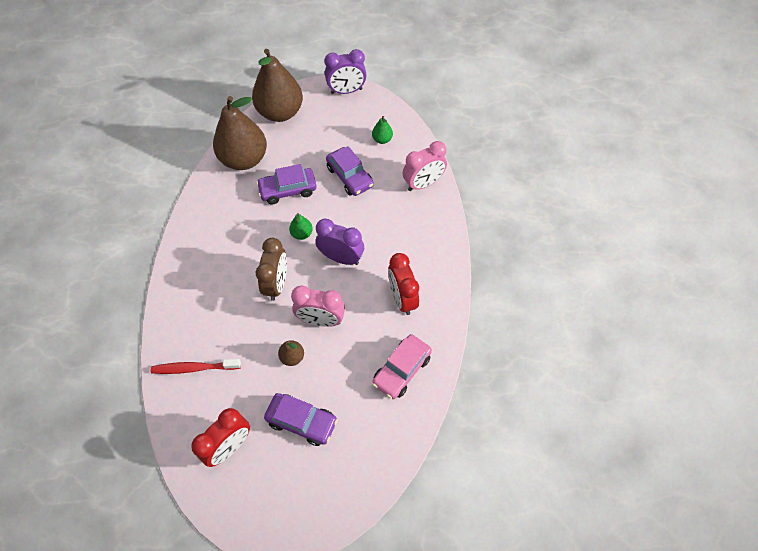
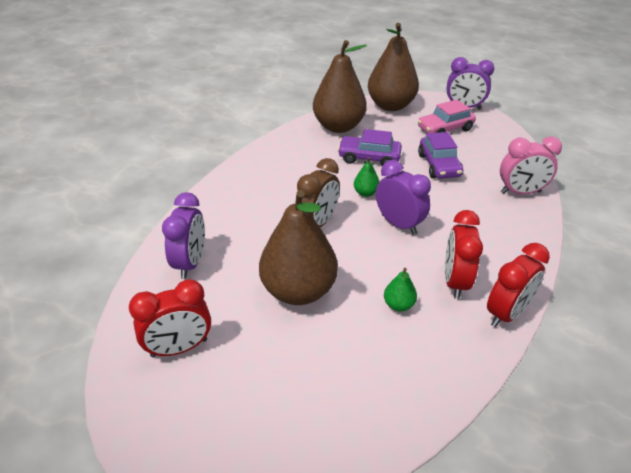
camera: 25 degrees right, 20 degrees down
red toothbrush [151,359,241,374] -> purple clock [162,192,205,279]
purple car [264,393,338,446] -> none
brown pear [278,341,304,366] -> brown pear [259,190,338,305], size x2.40
pink clock [291,286,345,327] -> none
green pear [372,116,393,144] -> green pear moved to [384,268,417,312]
pink car [372,334,432,399] -> pink car moved to [418,100,476,133]
none -> red clock [487,243,550,327]

